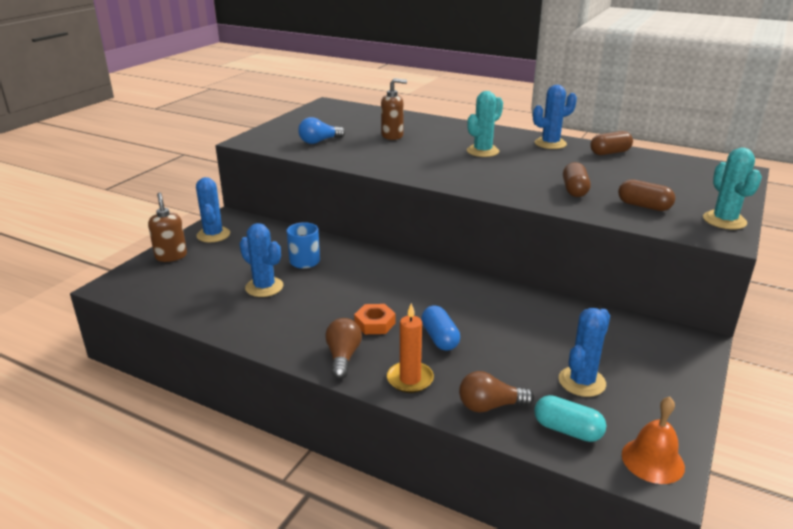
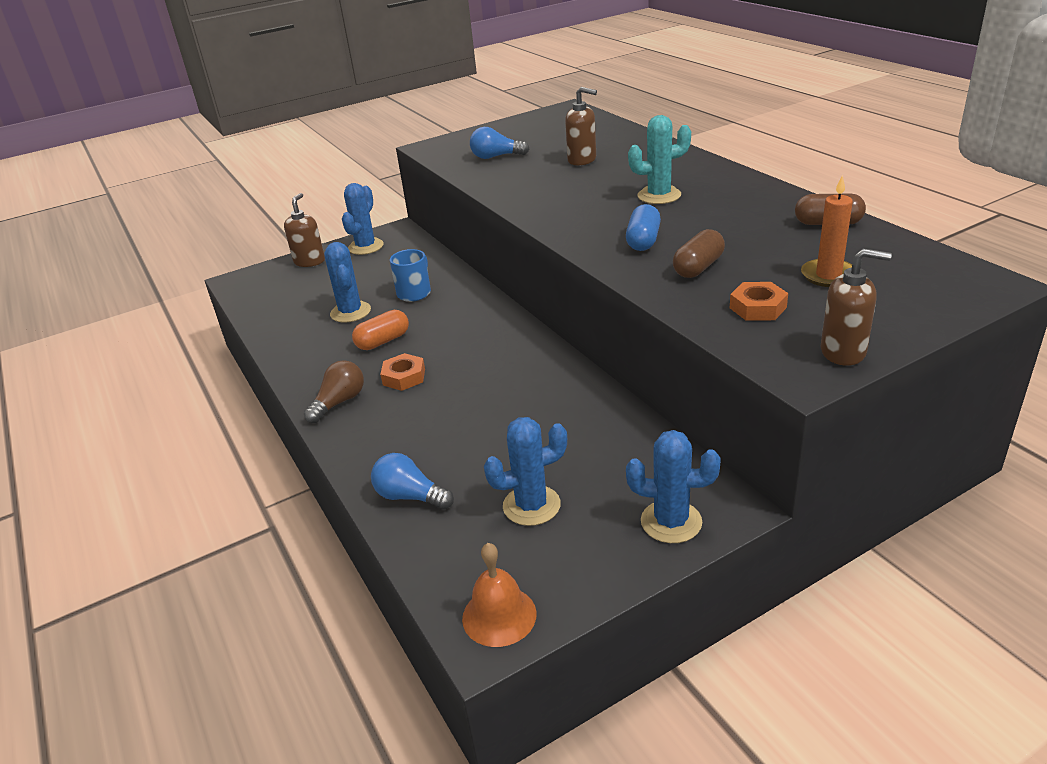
camera: 35 degrees right, 5 degrees up
orange candle [387,303,434,393] -> orange candle moved to [801,175,853,287]
blue capsule [421,306,460,351] -> blue capsule moved to [626,204,661,251]
brown light bulb [459,371,534,413] -> blue light bulb [371,453,454,510]
blue cactus [533,85,577,149] -> blue cactus moved to [626,430,720,543]
turquoise capsule [534,395,606,442] -> none
brown capsule [618,179,675,211] -> orange nut [730,282,788,321]
turquoise cactus [703,148,762,229] -> brown soap dispenser [821,248,892,366]
none -> orange capsule [352,310,409,350]

